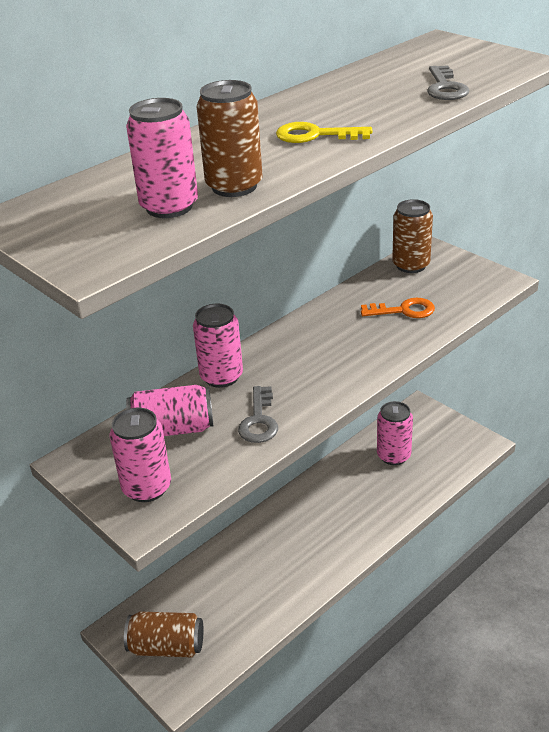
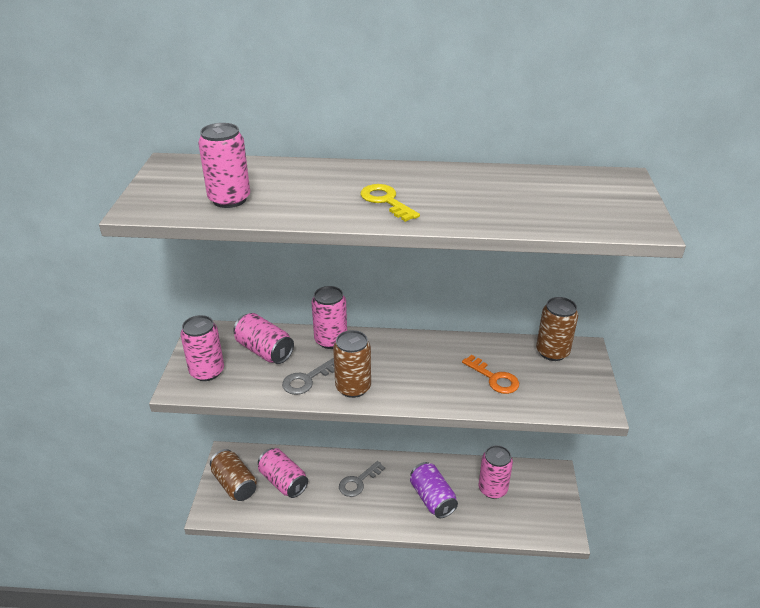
camera: 45 degrees right, 0 degrees up
brown can [197,80,262,197] -> brown can moved to [333,330,371,398]
grey key [427,65,469,100] -> grey key moved to [339,461,385,497]
none -> pink can [258,448,308,498]
none -> purple can [410,462,458,518]

